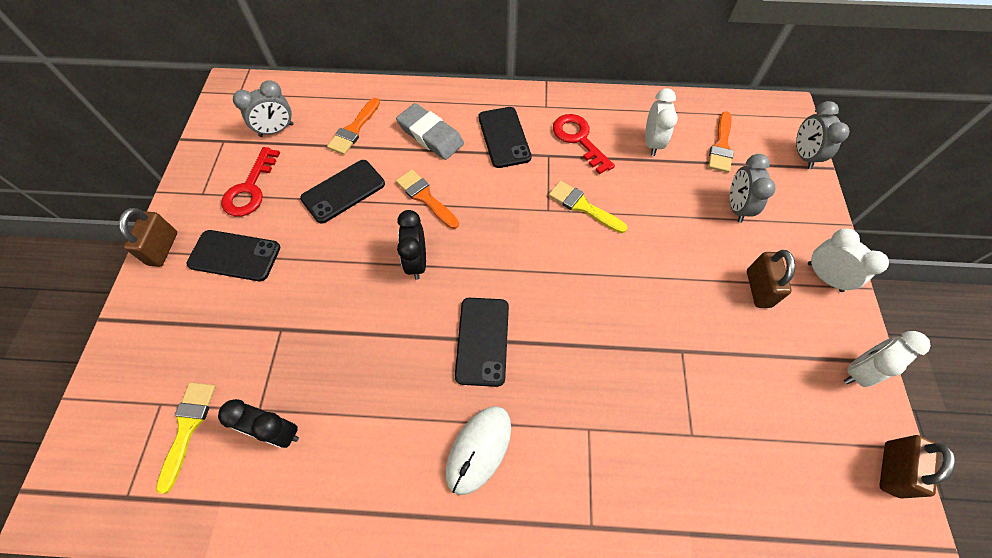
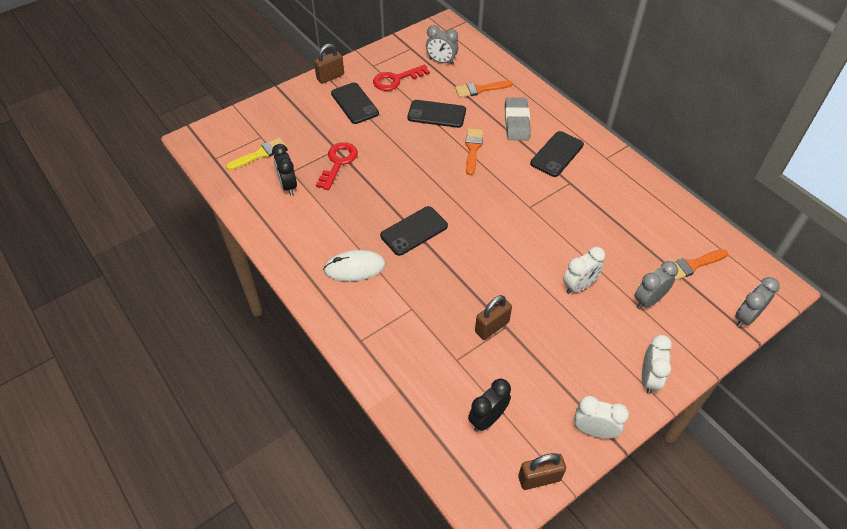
camera: 50 degrees right, 10 degrees down
black clock [397,210,426,280] -> black clock moved to [468,379,511,432]
yellow brush [549,181,627,233] -> none
red key [553,114,615,174] -> red key moved to [316,142,358,190]
white clock [645,88,678,156] -> white clock moved to [563,247,605,294]
brown padlock [747,250,795,308] -> brown padlock moved to [475,295,512,340]

